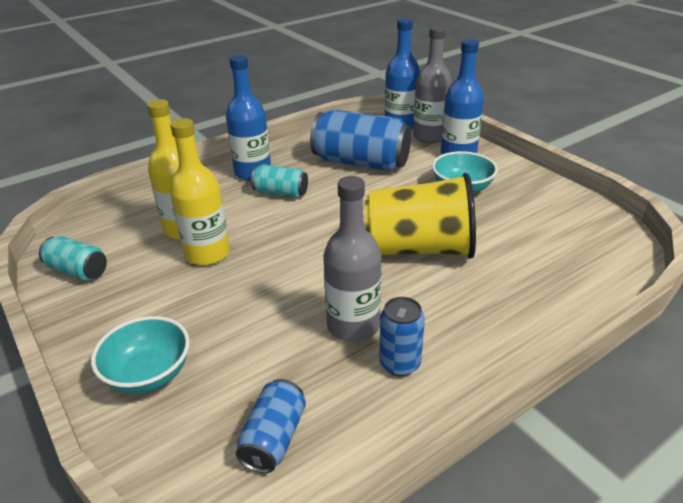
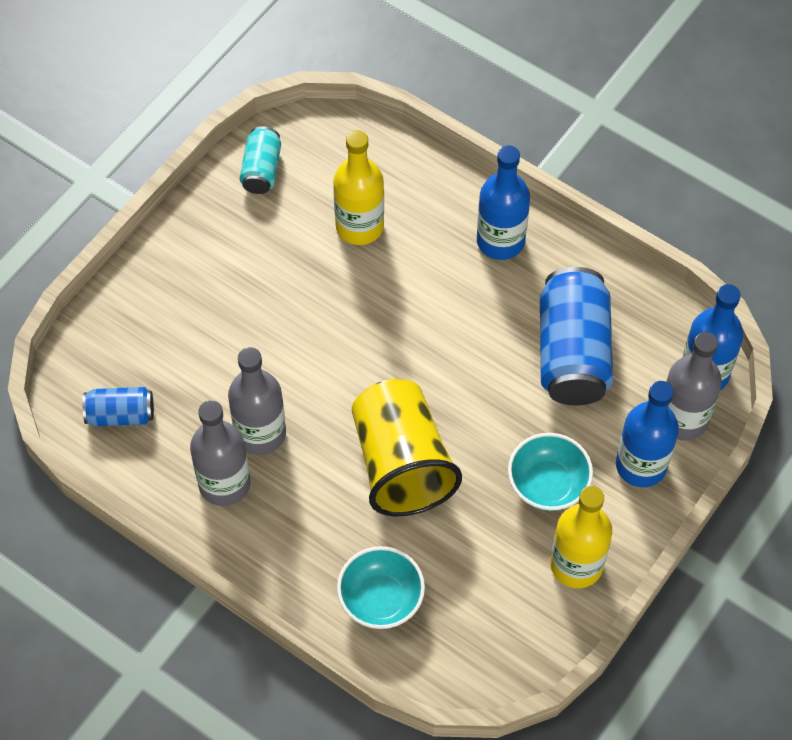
camera: 70 degrees right, 25 degrees up
turquoise bowl [91,316,190,394] -> turquoise bowl moved to [337,546,425,629]
yellow bottle [170,118,230,266] -> yellow bottle moved to [550,486,612,588]
turquoise can [251,164,308,198] -> none
blue can [379,297,425,376] -> grey bottle [190,400,250,506]

